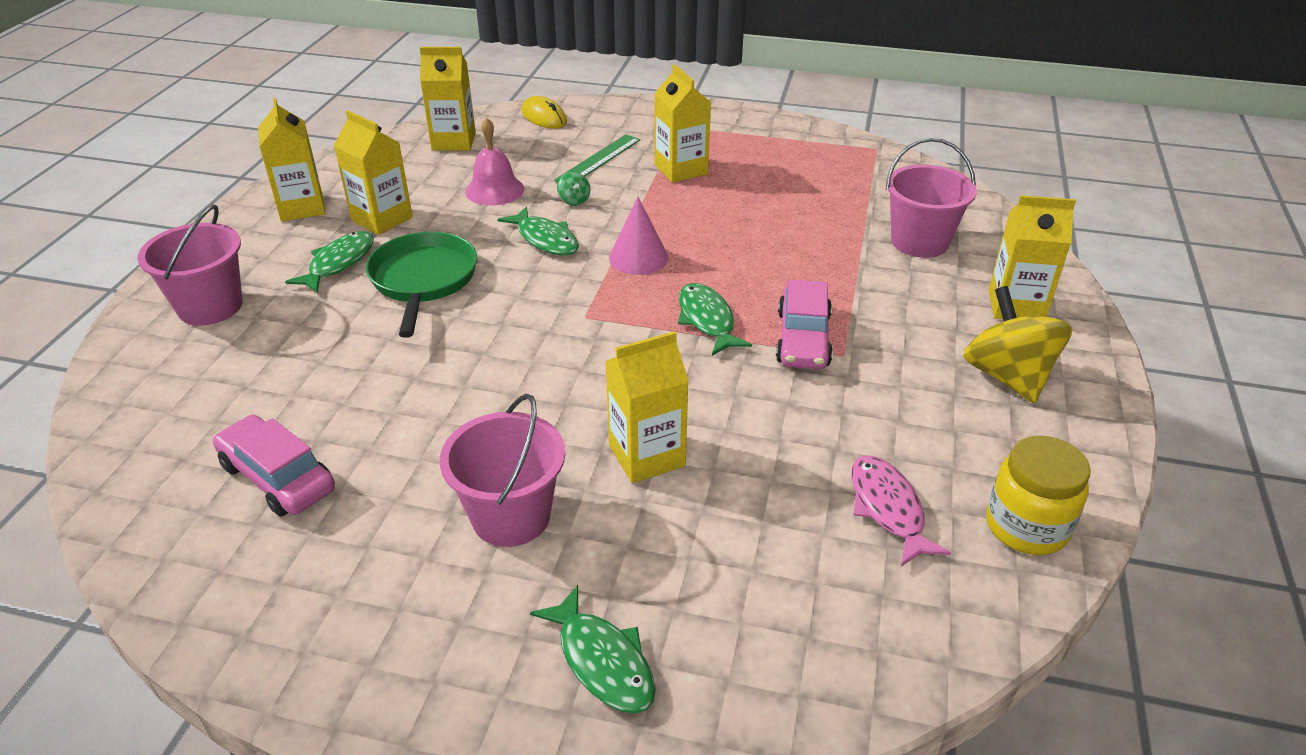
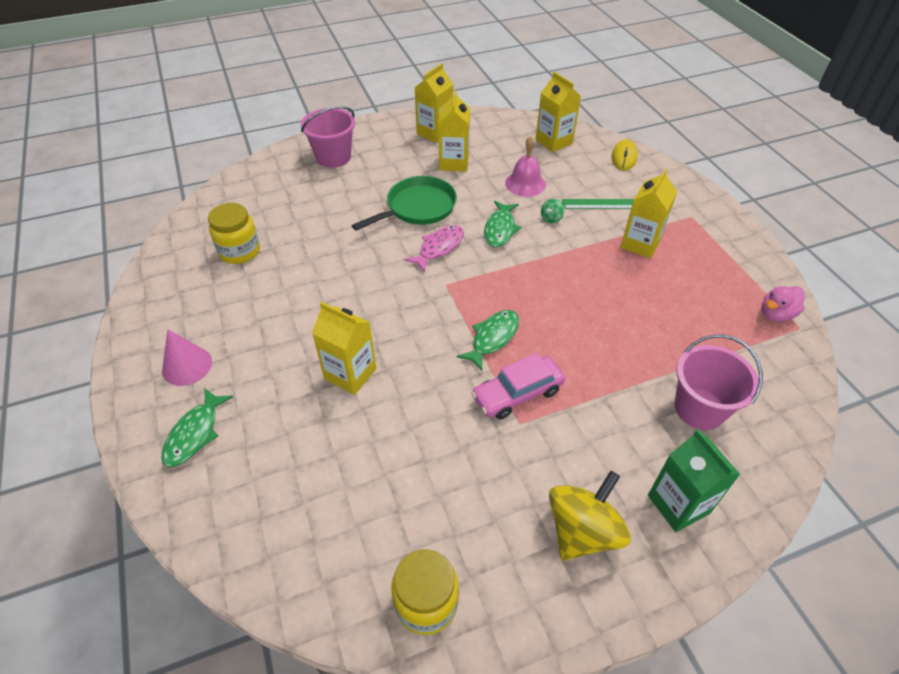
camera: 55 degrees right, 10 degrees up
pink car [213,415,335,516] -> yellow jar [208,203,260,264]
green fish [285,231,374,293] -> none
pink bucket [440,394,565,547] -> none
pink cone [609,197,668,275] -> pink cone moved to [162,329,212,386]
pink fish [851,456,951,566] -> pink fish moved to [404,225,464,272]
yellow carton [989,195,1076,319] -> green carton [648,429,741,532]
none -> pink duck [761,286,805,322]

